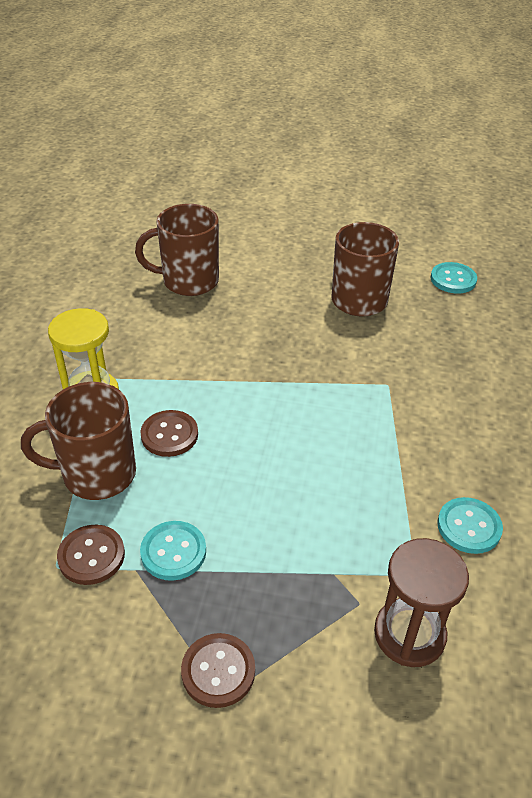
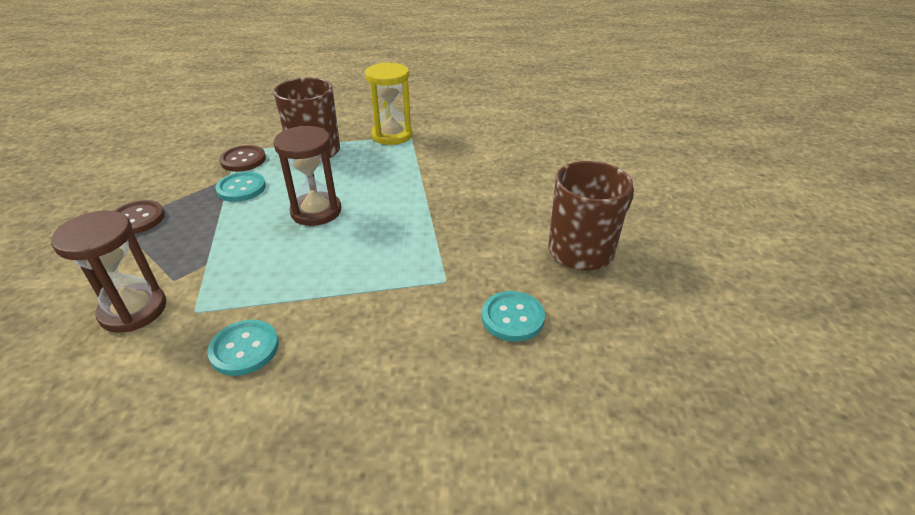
camera: 80 degrees right, 5 degrees down
brown mug [135,204,219,296] -> none
brown button [140,410,198,457] -> none
turquoise button [431,262,477,293] -> turquoise button moved to [482,291,545,341]
none -> brown hourglass [273,126,341,226]

